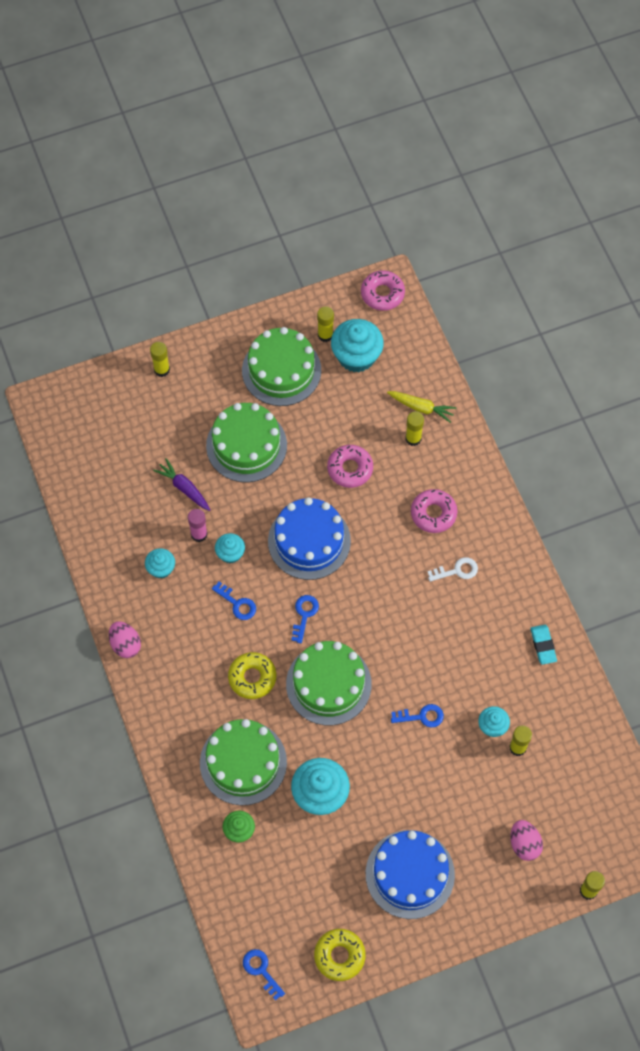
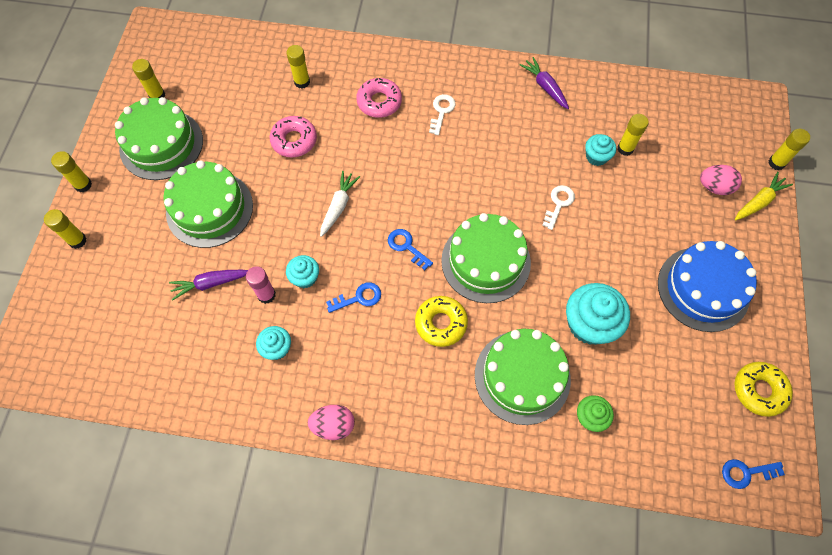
camera: 60 degrees left, 0 degrees up
blue cake [268,497,351,580] -> white carrot [320,171,360,237]
turquoise cupcake [331,319,384,372] -> none
pink donut [361,270,405,311] -> none
yellow carrot [387,391,456,423] -> yellow carrot moved to [735,172,793,220]
blue key [391,704,444,728] -> white key [542,185,575,230]
turquoise eraser [530,625,557,665] -> purple carrot [519,57,569,109]
none -> yellow glue stick [51,151,92,192]

